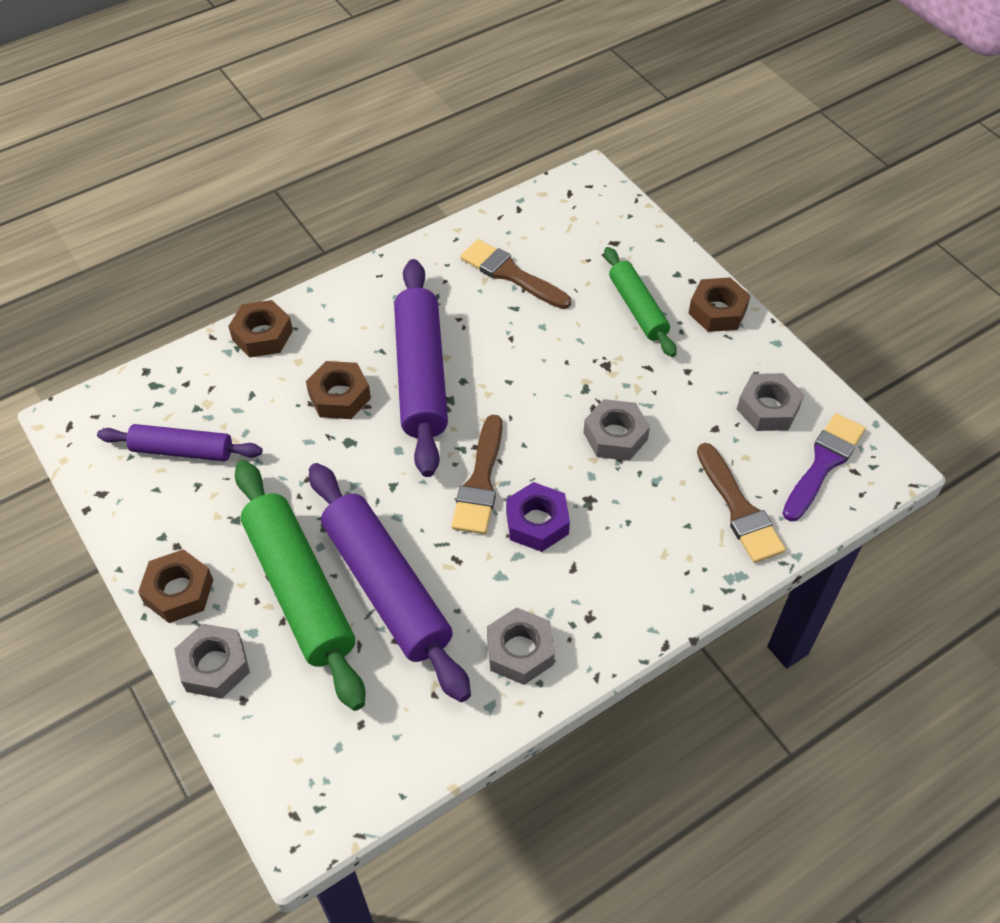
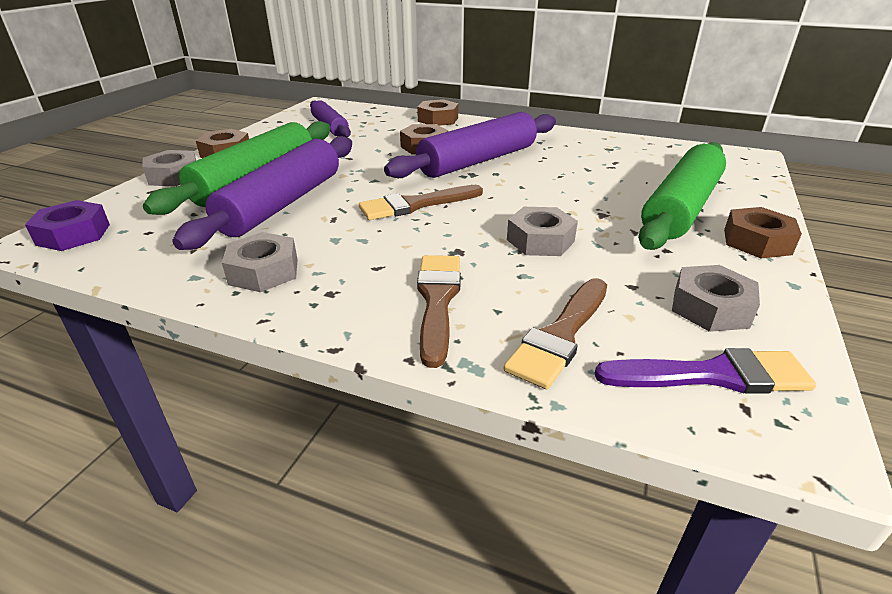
camera: 55 degrees right, 20 degrees down
brown brush [460,239,571,309] -> brown brush moved to [417,255,461,368]
purple nut [506,482,570,552] -> purple nut moved to [25,200,110,251]
green rolling pin [604,247,677,357] -> green rolling pin [638,142,726,250], size x1.70

